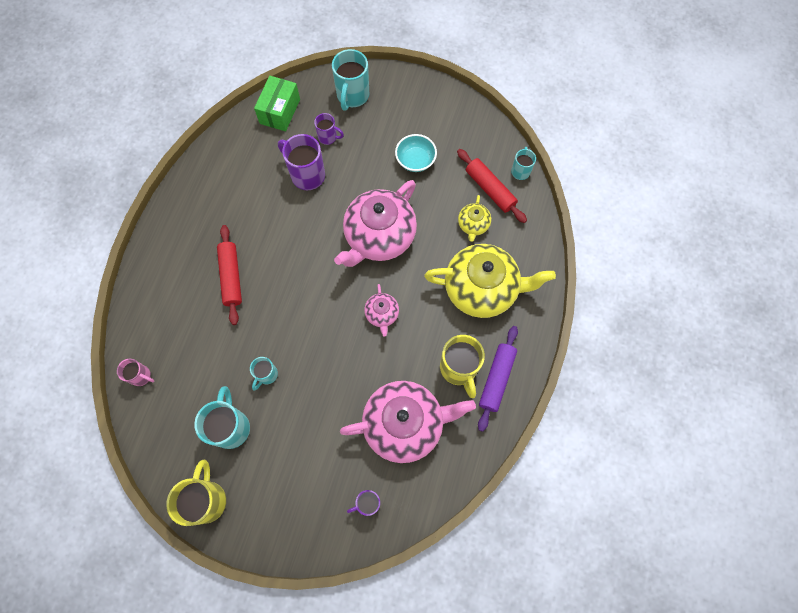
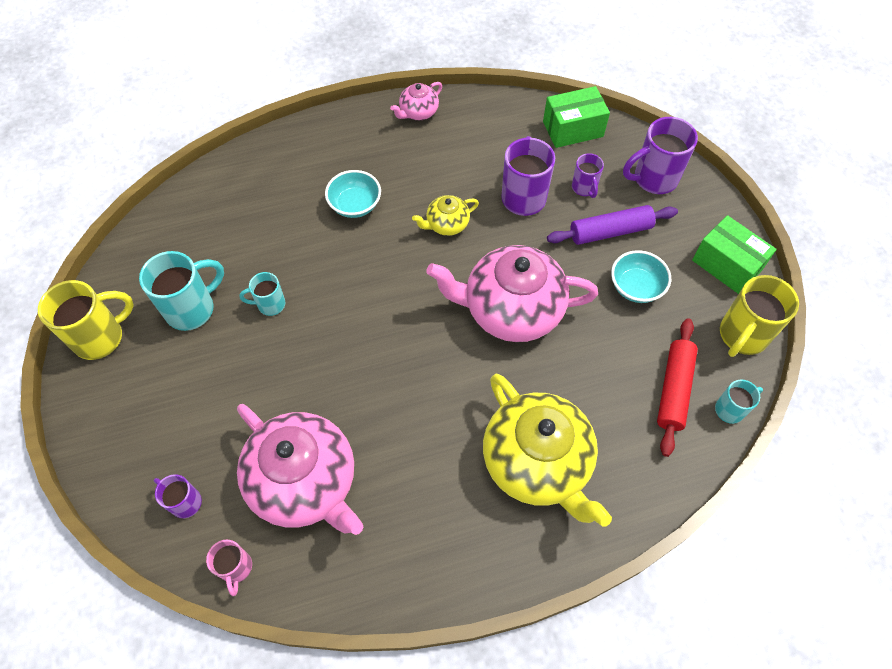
camera: 55 degrees right, 10 degrees down
pink mug [117,359,154,386] -> pink mug moved to [206,540,252,596]
red rolling pin [217,225,242,325] -> turquoise bowl [325,170,381,218]
turquoise mug [332,49,369,111] -> purple mug [623,117,698,194]
pink teapot [364,284,399,337] -> pink teapot moved to [390,82,442,120]
yellow mug [440,335,485,398] -> yellow mug moved to [720,275,799,357]
yellow teapot [458,195,491,242] -> yellow teapot moved to [412,195,479,236]
purple rolling pin [478,326,518,432] -> purple rolling pin moved to [547,205,678,245]
none -> green box [692,215,777,294]

